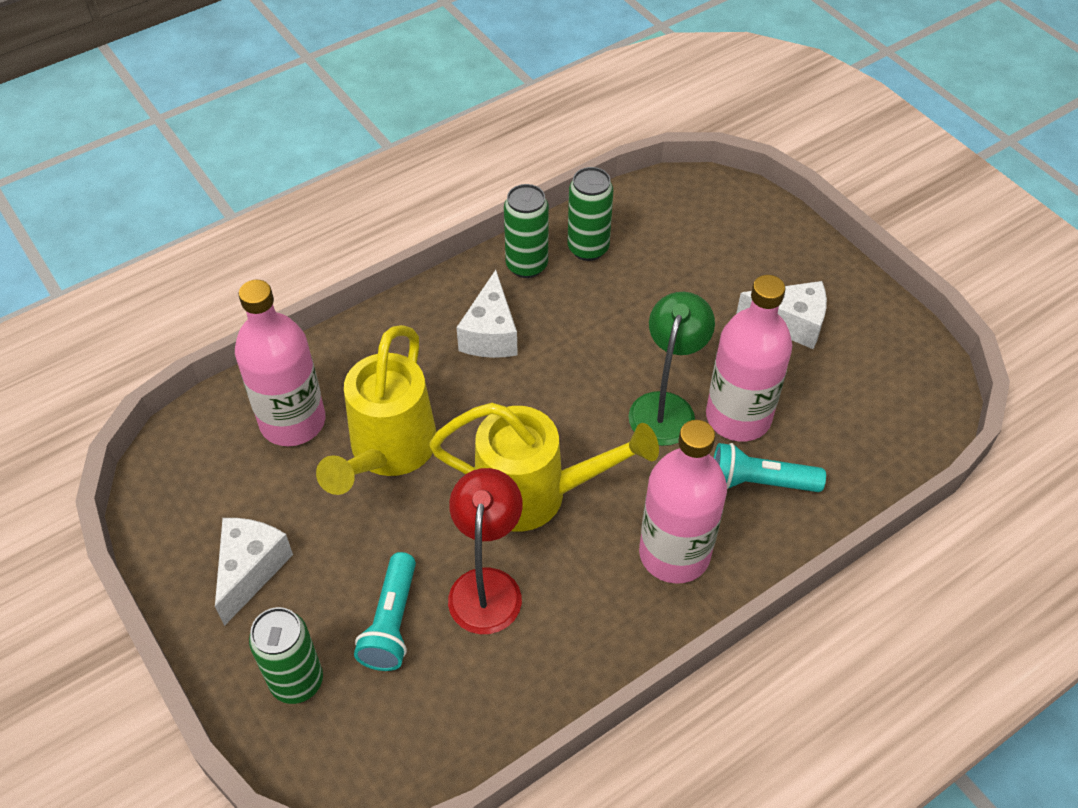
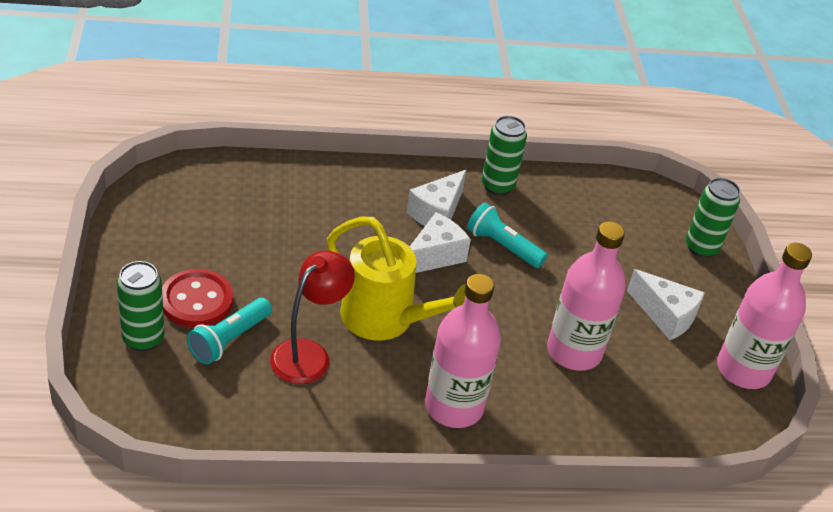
camera: 25 degrees right, 10 degrees down
white cheese [215,518,293,626] -> white cheese moved to [410,212,471,273]
pink bottle [235,280,325,446] -> pink bottle moved to [717,243,812,389]
yellow watering can [316,325,437,495] -> none
green can [567,167,613,261] -> green can moved to [686,178,740,258]
green lamp [629,292,715,446] -> none
turquoise flashlight [714,443,826,492] -> turquoise flashlight moved to [467,202,547,268]
none -> red button [162,269,233,328]

